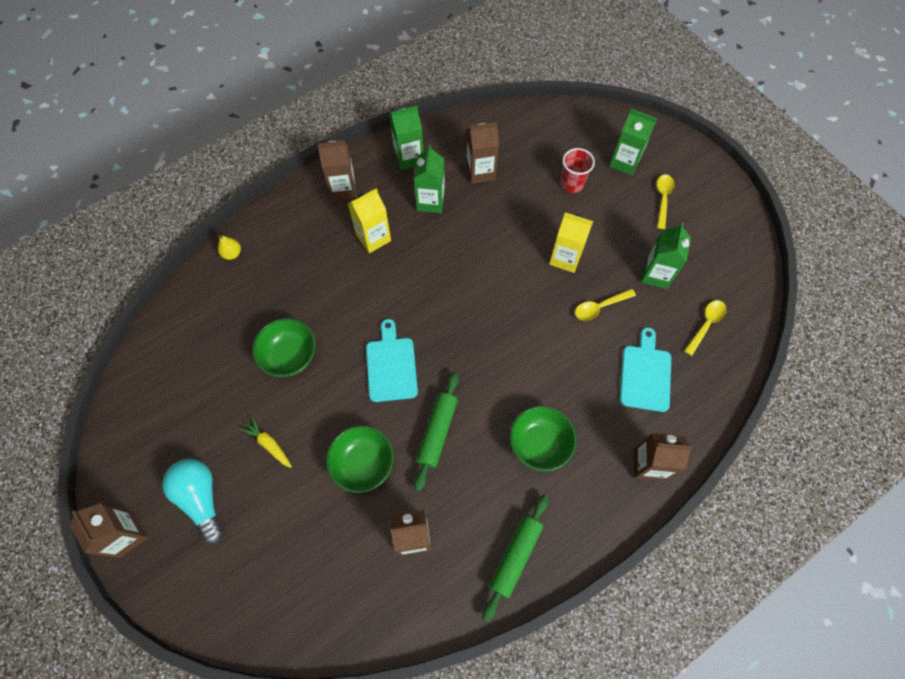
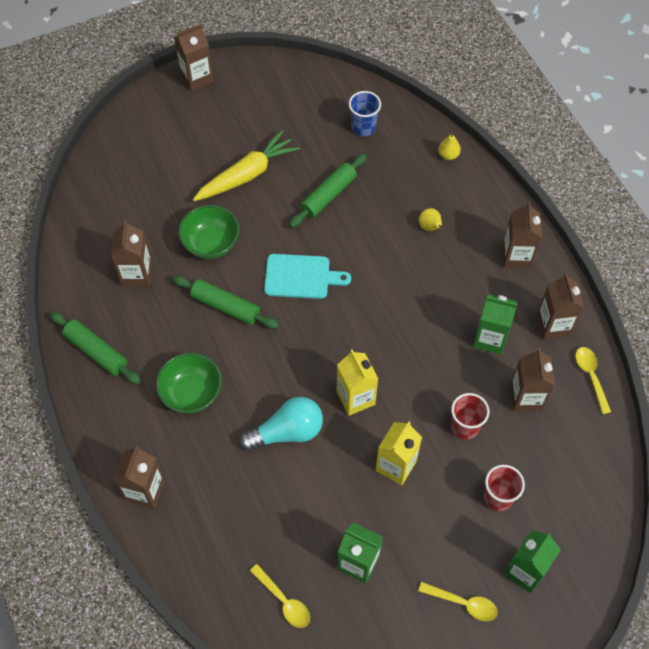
camera: 100 degrees right, 5 degrees down
turquoise light bulb [162,459,224,545] -> turquoise light bulb moved to [240,397,323,451]
yellow carrot [241,417,292,468] -> yellow carrot [193,130,300,201], size x2.01
green bowl [252,318,316,377] -> green rolling pin [289,153,367,228]
yellow carton [348,189,391,253] -> yellow carton moved to [337,350,378,416]
green carton [389,106,423,170] -> brown carton [537,273,584,340]
yellow spoon [575,289,636,320] -> yellow spoon moved to [575,347,611,414]
turquoise cutting board [620,327,671,412] -> none
none -> blue cup [349,91,381,137]
none -> yellow pear [419,208,444,231]
none -> red cup [451,393,489,440]

